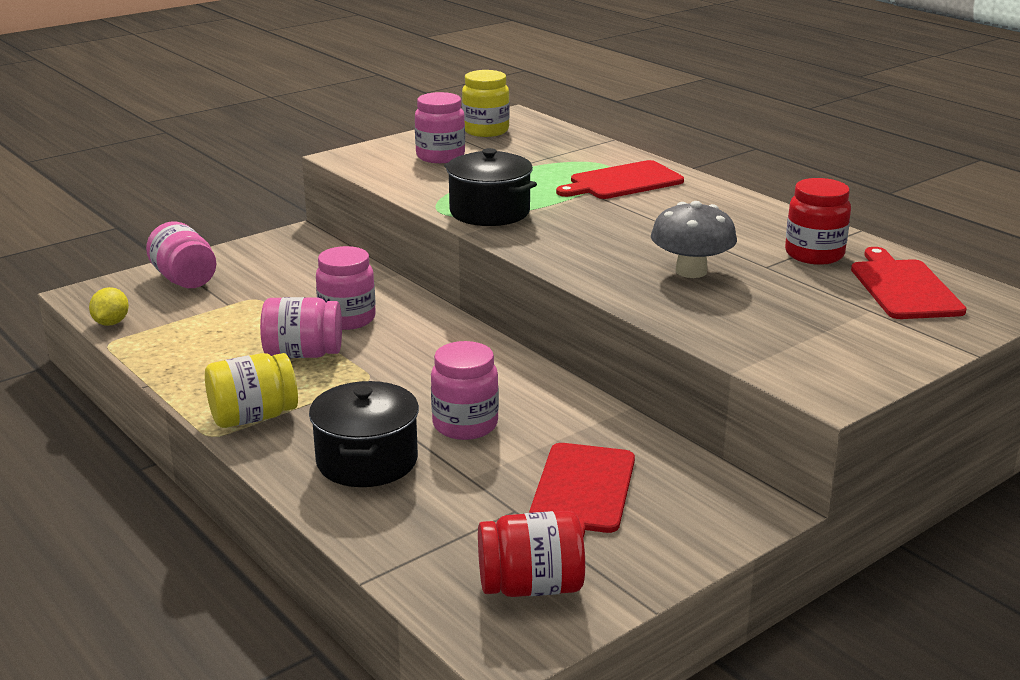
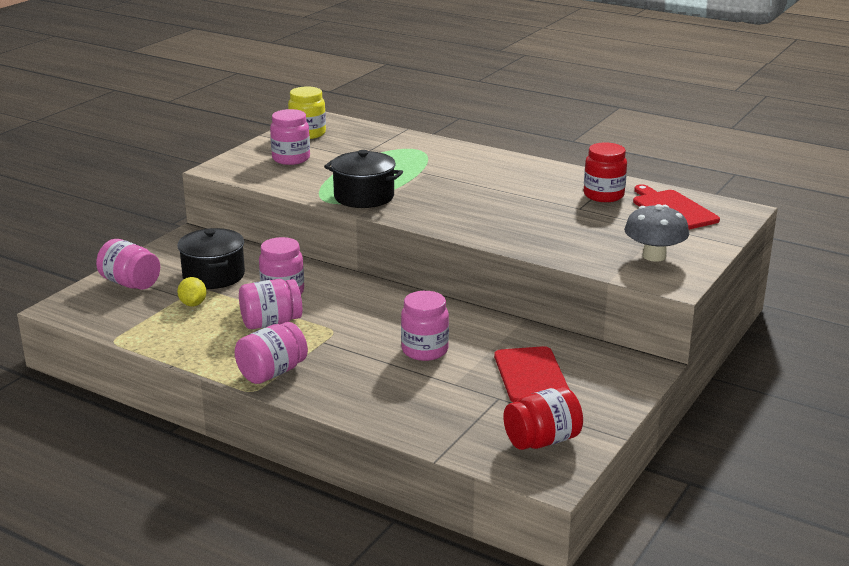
camera: 20 degrees left, 0 degrees up
yellow lemon [89,287,129,326] -> yellow lemon moved to [177,277,207,306]
yellow jar [205,353,298,428] -> pink jar [235,322,308,384]
black pot [309,381,419,487] -> black pot moved to [177,228,245,289]
red cutting board [556,160,684,199] -> none
grey mushroom [651,201,737,278] -> grey mushroom moved to [624,204,689,262]

